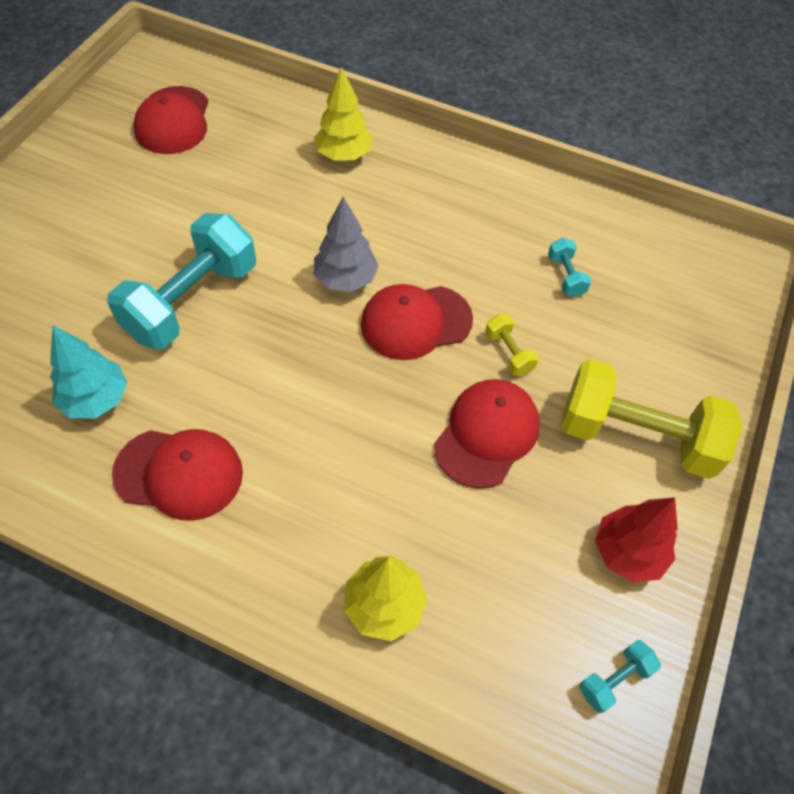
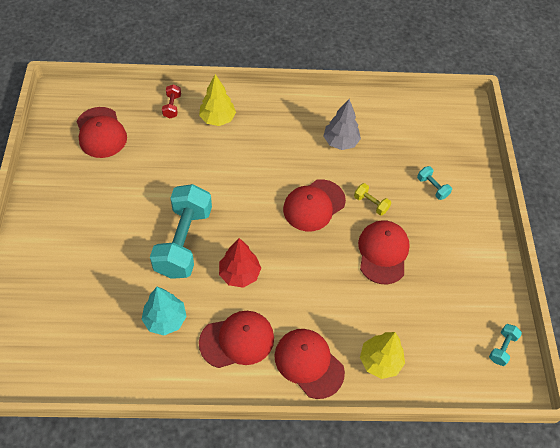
camera: 25 degrees left, 0 degrees up
grey tree [314,197,379,292] -> grey tree moved to [324,99,361,150]
turquoise dumbbell [548,238,591,297] -> turquoise dumbbell moved to [417,166,452,200]
yellow dumbbell [561,359,742,479] -> none
red tree [595,497,678,583] -> red tree moved to [219,238,261,288]
none -> red dumbbell [162,84,181,118]
none -> red cap [275,329,345,399]

